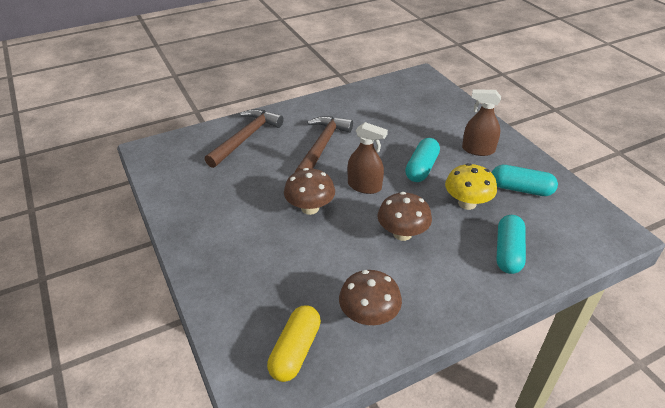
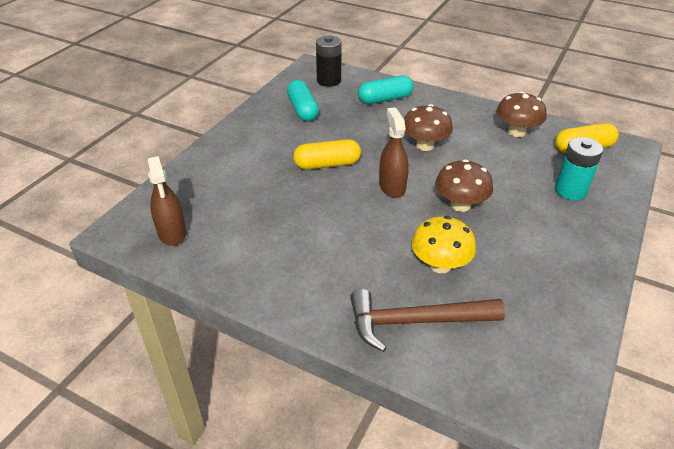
camera: 125 degrees left, 0 degrees up
brown hammer [295,116,353,172] -> none
turquoise capsule [405,138,440,182] -> yellow capsule [293,139,361,170]
yellow mushroom [445,163,497,210] -> yellow mushroom moved to [411,216,476,273]
brown spray bottle [462,89,501,156] -> brown spray bottle moved to [147,156,186,246]
none -> black battery [316,36,342,87]
none -> turquoise battery [555,137,603,200]

